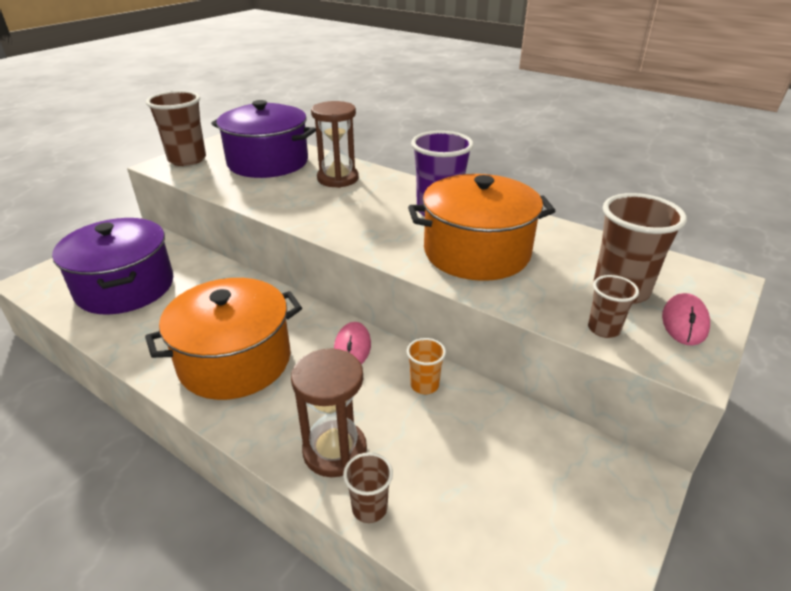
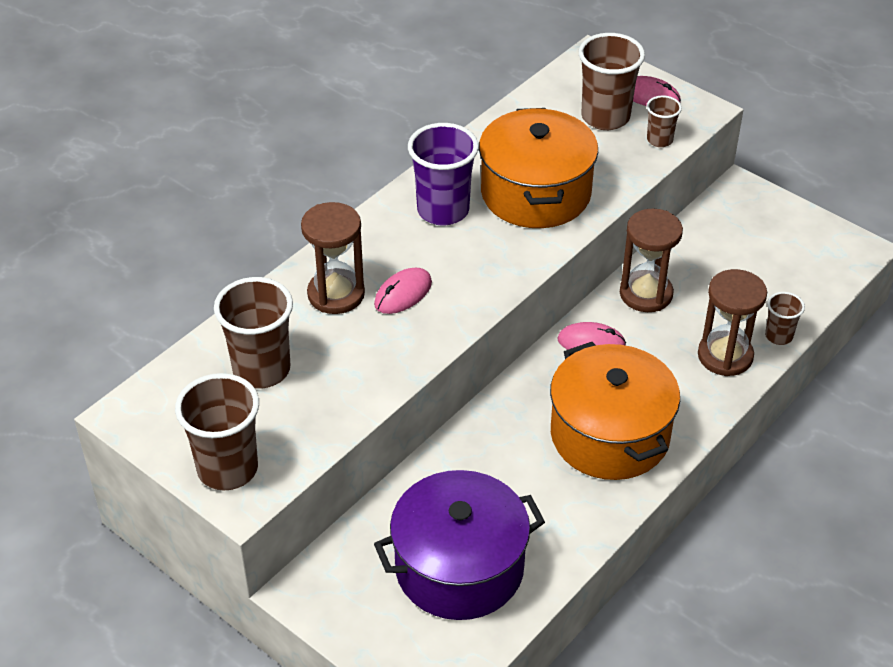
camera: 85 degrees left, 10 degrees up
purple pot [211,100,316,178] -> brown cup [214,277,293,388]
orange cup [407,338,446,394] -> brown hourglass [620,208,683,312]
none -> pink mouse [374,268,432,314]

